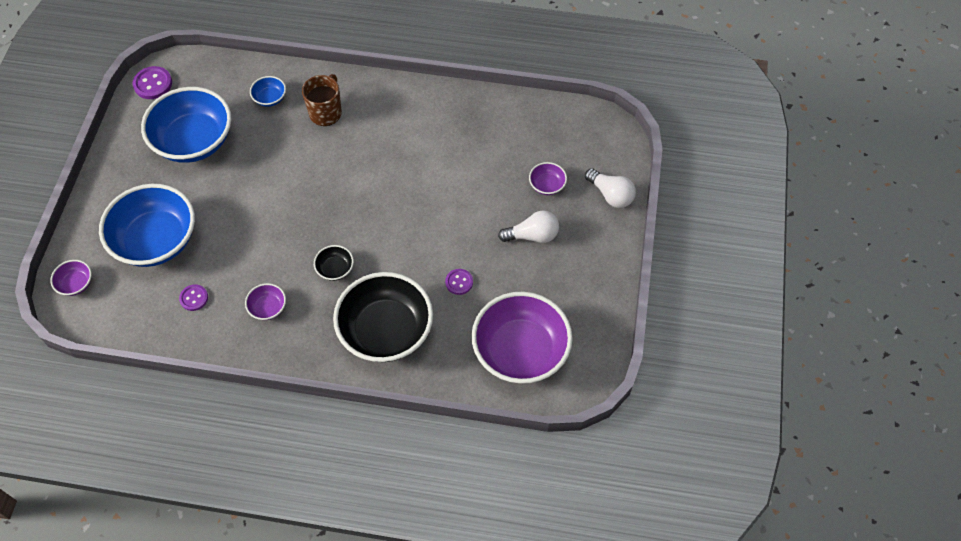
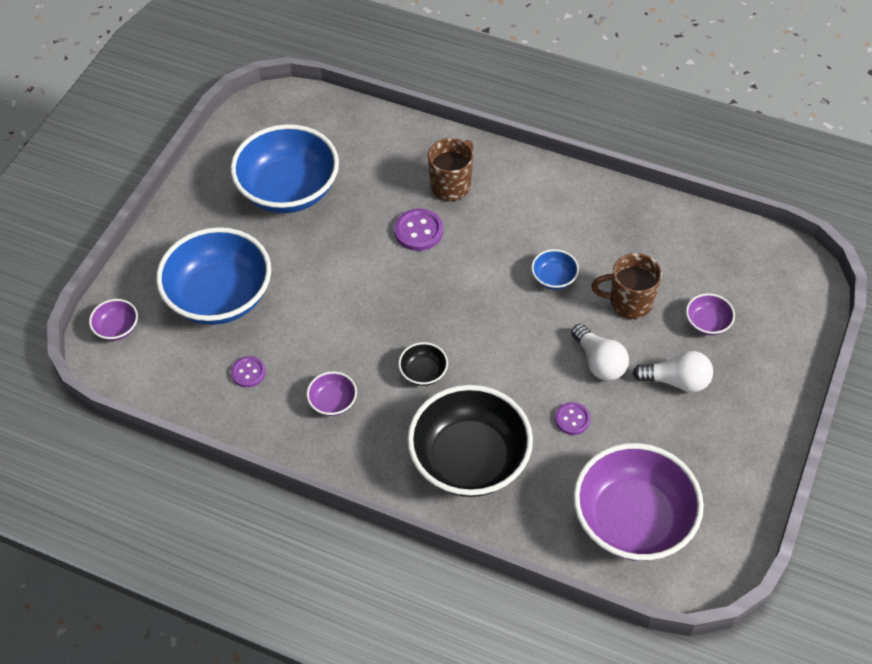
camera: 15 degrees right, 5 degrees down
purple button [133,66,172,99] -> purple button moved to [394,209,443,251]
blue bowl [250,76,286,107] -> blue bowl moved to [531,249,579,290]
white light bulb [585,168,636,208] -> white light bulb moved to [571,324,629,381]
none -> brown mug [591,253,662,319]

